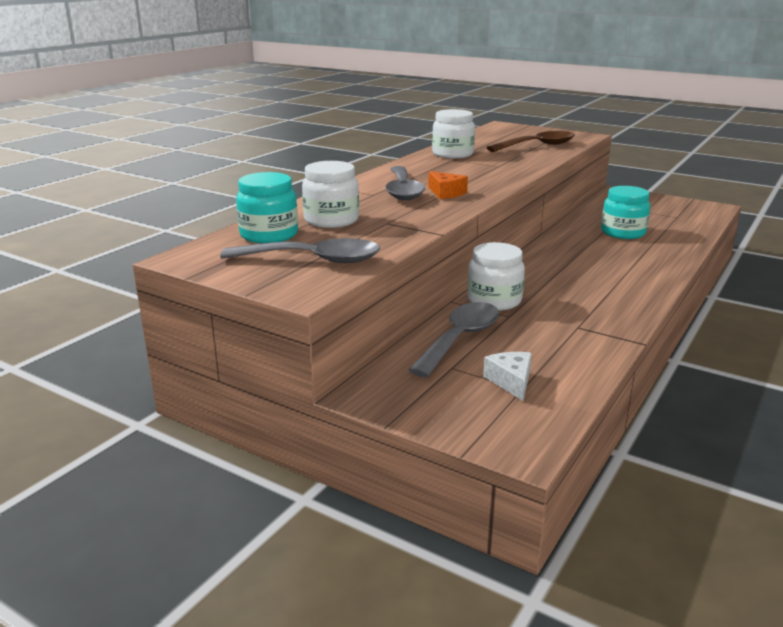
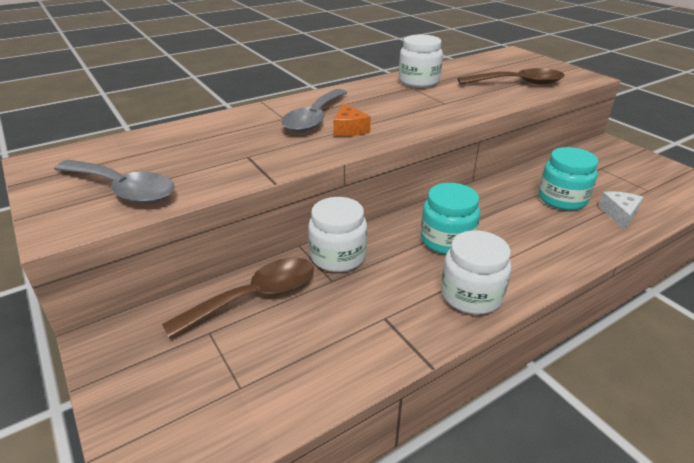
camera: 25 degrees right, 10 degrees up
turquoise jar [236,172,298,243] -> turquoise jar moved to [421,183,480,254]
white jar [302,161,359,228] -> white jar moved to [441,230,511,315]
grey spoon [409,302,499,377] -> brown spoon [162,258,314,339]
white cheese [483,352,532,401] -> white cheese moved to [599,191,643,230]

